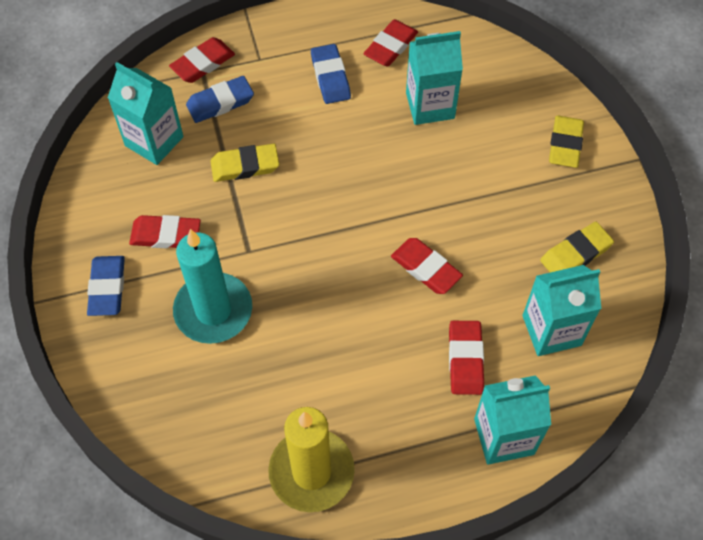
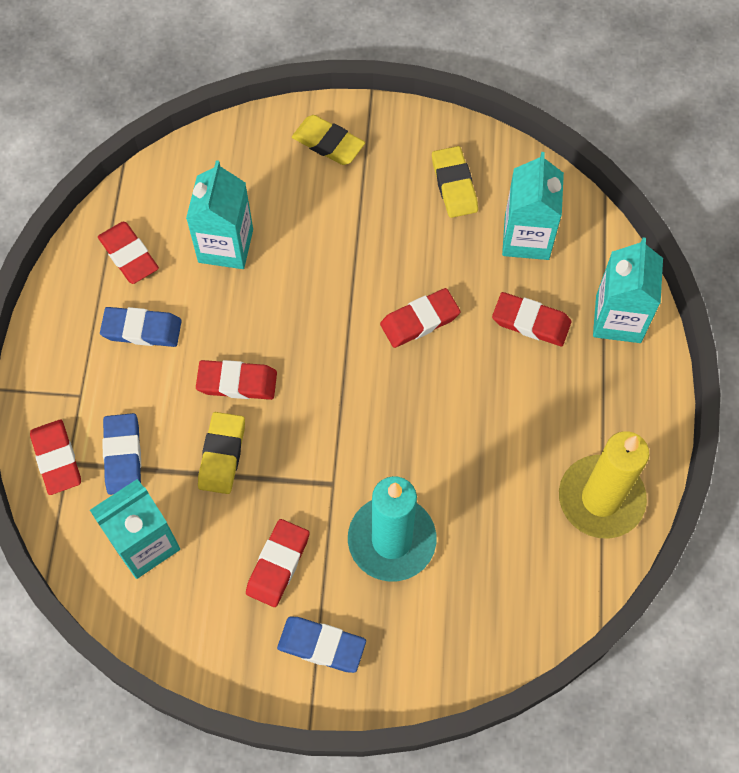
camera: 70 degrees left, 5 degrees up
none -> red eraser [196,360,277,400]

